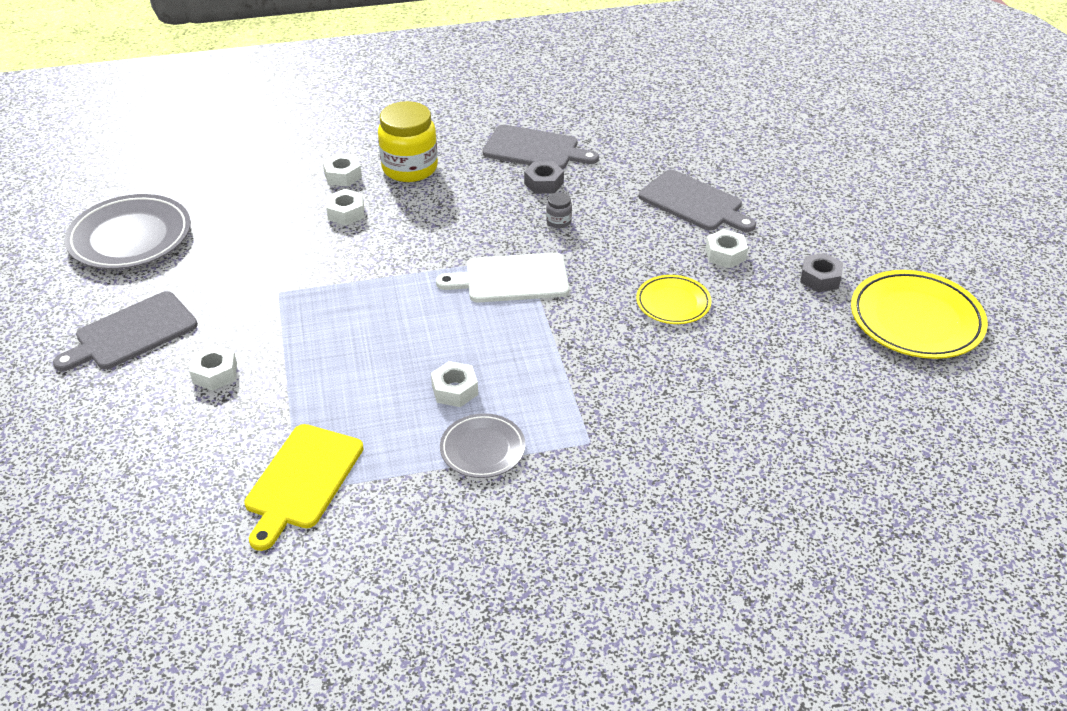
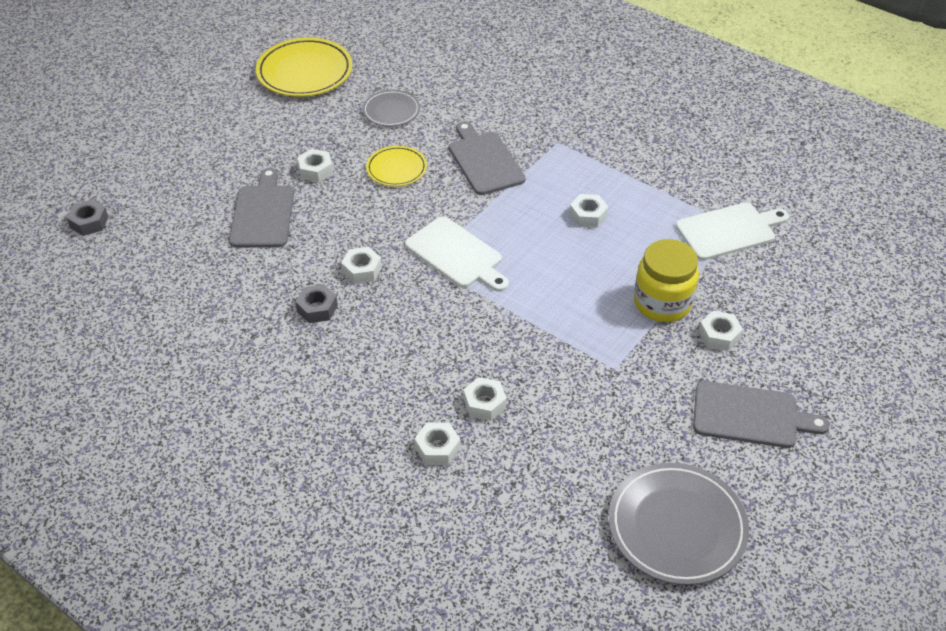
camera: 130 degrees left, 5 degrees up
yellow cutting board [244,424,364,551] -> white cutting board [676,203,789,260]
yellow jar [378,101,438,182] -> yellow jar moved to [634,239,699,322]
grey plate [440,413,525,478] -> grey plate moved to [362,90,420,126]
grey cutting board [483,125,599,169] -> grey cutting board moved to [449,121,526,195]
grey jar [546,192,572,228] -> white nut [341,247,382,284]
grey nut [800,253,843,293] -> grey nut moved to [67,199,108,236]

